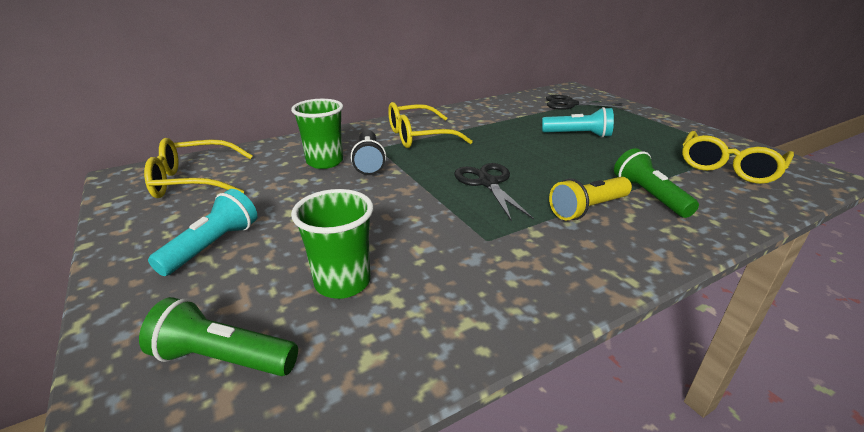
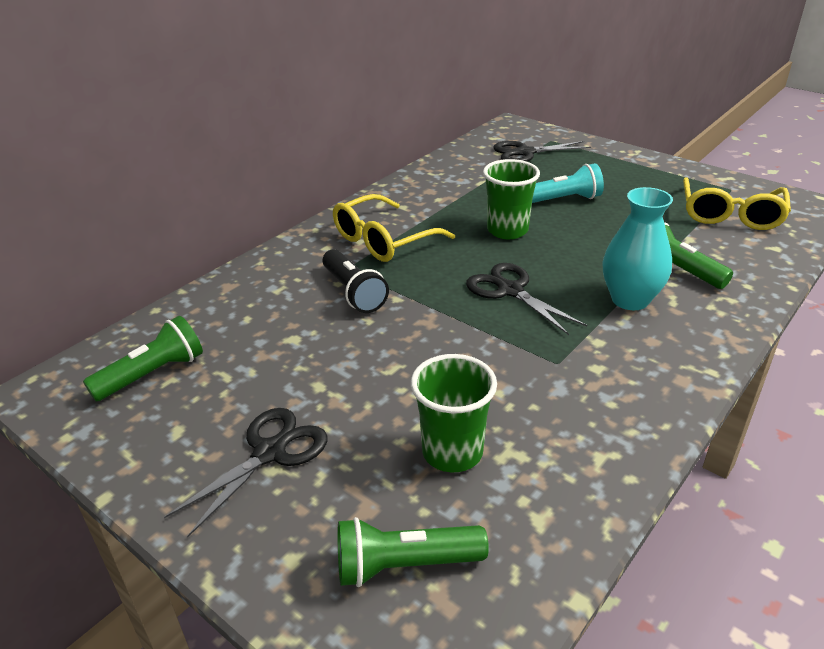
camera: 20 degrees left, 5 degrees up
yellow glasses [144,138,253,198] -> green flashlight [83,316,203,401]
turquoise flashlight [148,189,257,276] -> black scissors [164,408,328,537]
green cup [291,99,343,169] -> green cup moved to [483,159,540,239]
yellow flashlight [549,177,632,220] -> turquoise vase [603,187,673,310]

